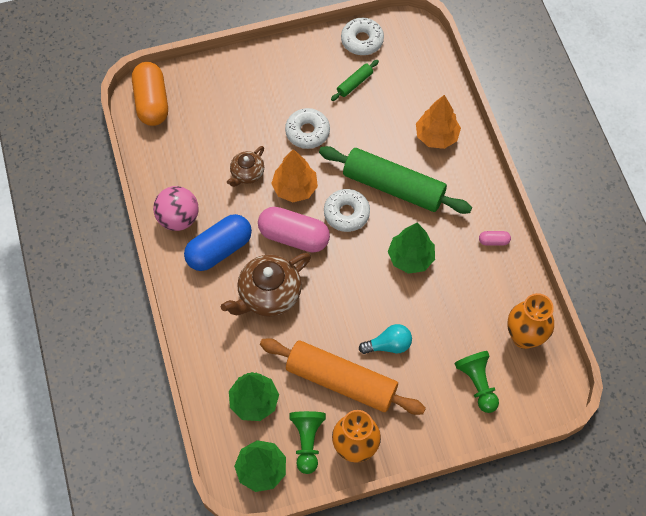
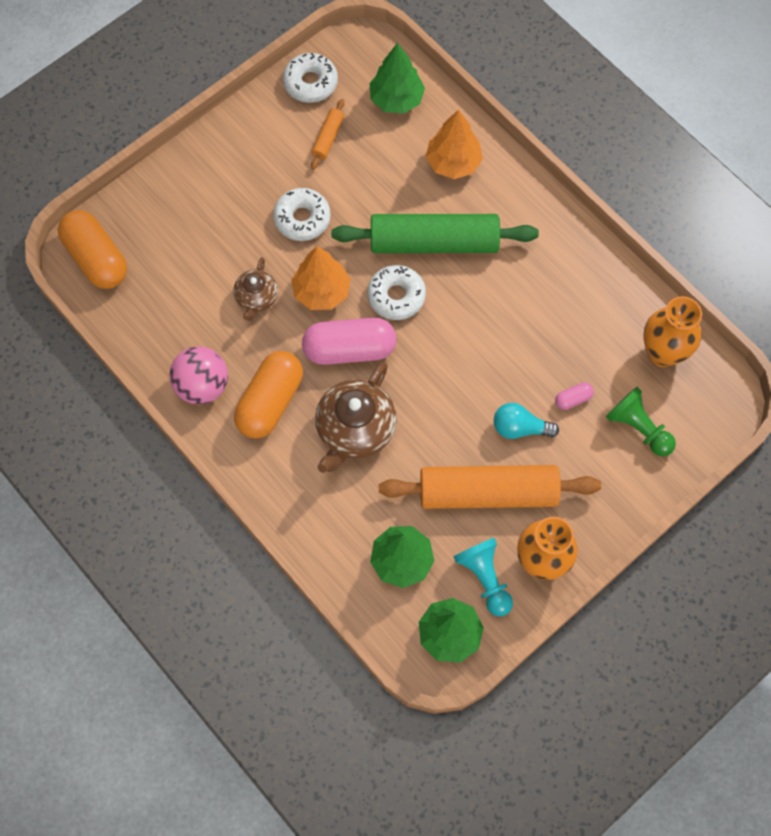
camera: 25 degrees left, 5 degrees up
blue capsule [184,214,252,271] -> orange capsule [234,351,303,439]
green pawn [289,411,326,474] -> turquoise pawn [453,538,513,617]
green rolling pin [331,60,379,101] -> orange rolling pin [311,99,344,170]
turquoise light bulb [359,324,412,354] -> turquoise light bulb turned 135 degrees counterclockwise [494,403,559,439]
green tree [388,223,435,274] -> green tree moved to [369,43,425,114]
pink capsule [479,231,511,246] -> pink capsule moved to [555,382,594,410]

